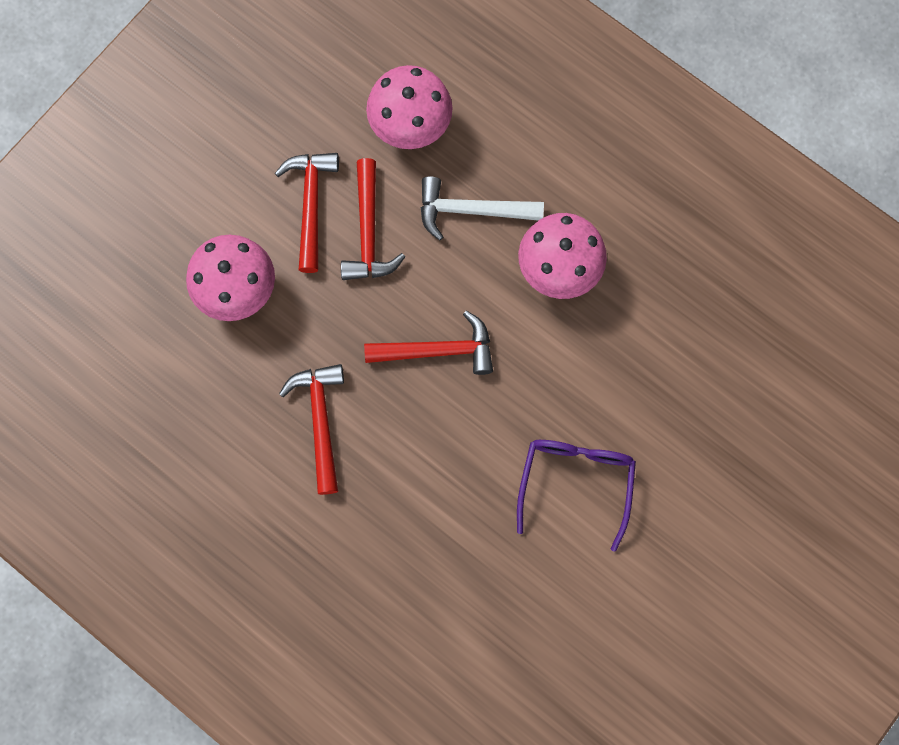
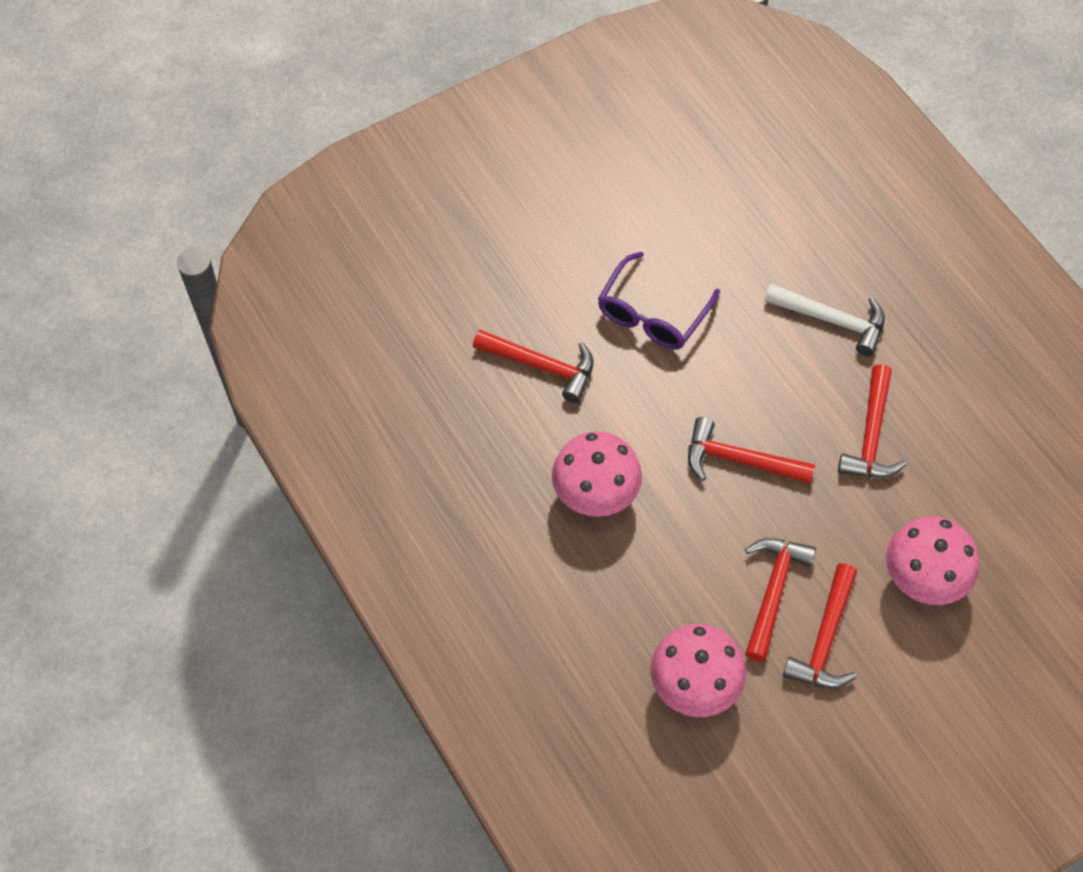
camera: 160 degrees left, 15 degrees down
white hammer [421,176,544,241] -> white hammer moved to [764,284,885,357]
none -> red hammer [473,329,593,403]

